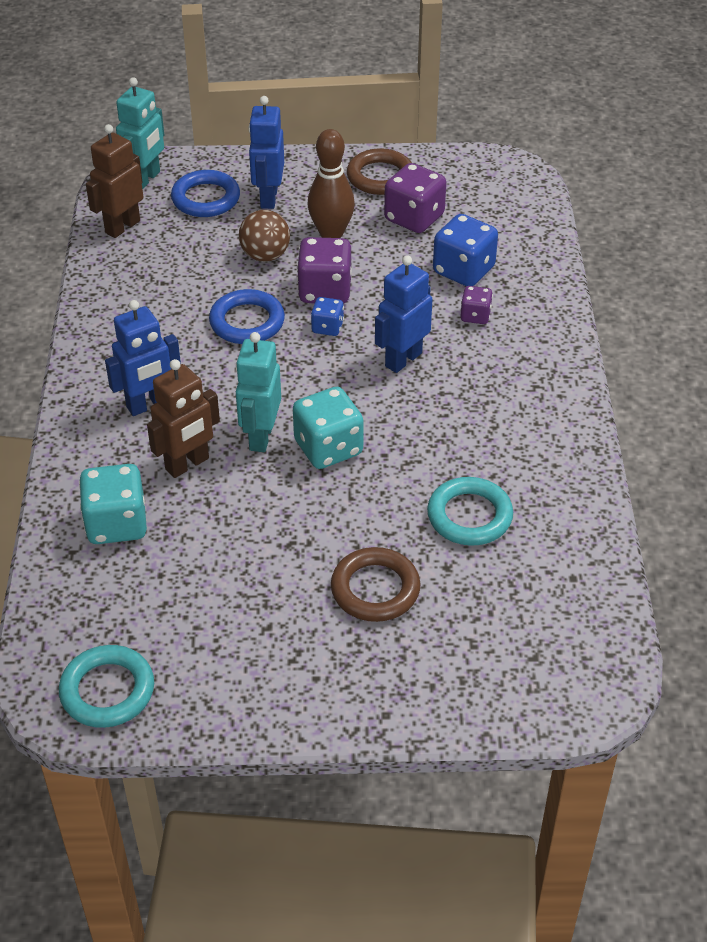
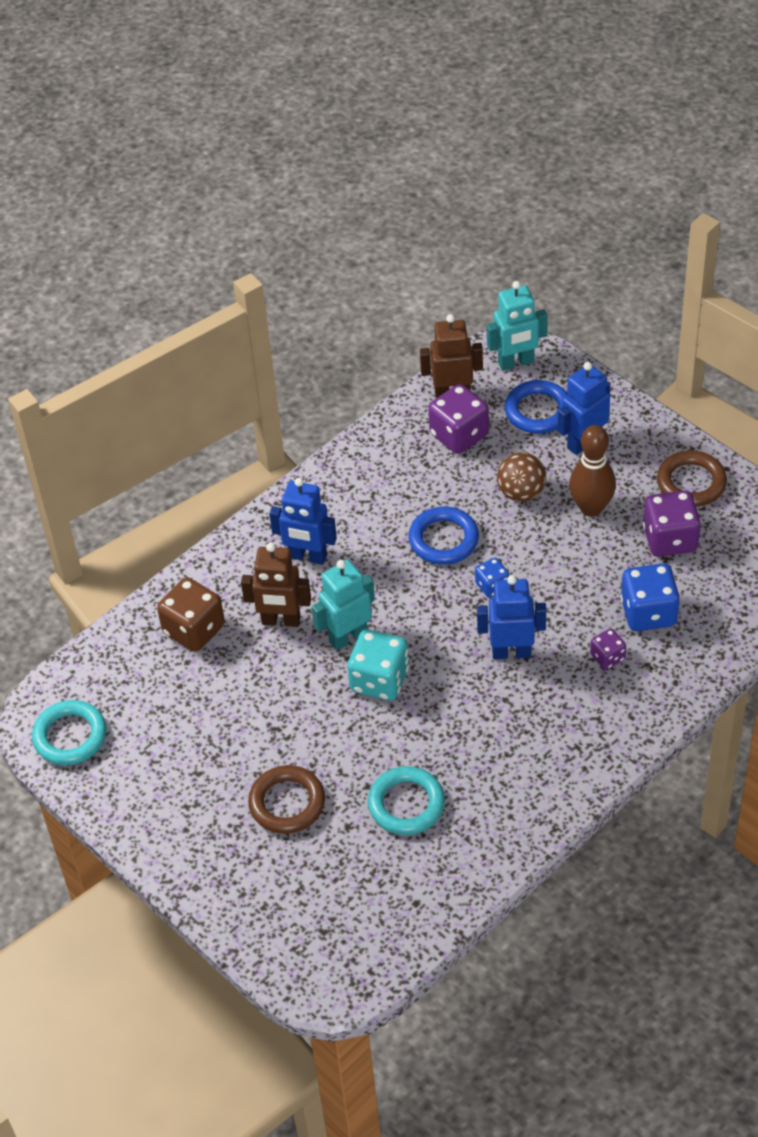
camera: 50 degrees right, 5 degrees up
turquoise dice [79,464,147,544] -> brown dice [157,578,225,652]
purple dice [297,237,352,304] -> purple dice moved to [428,384,489,454]

